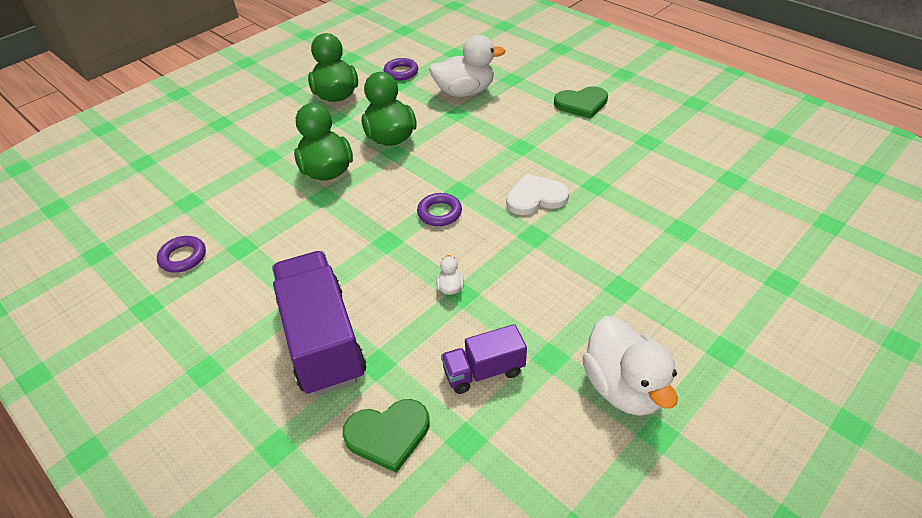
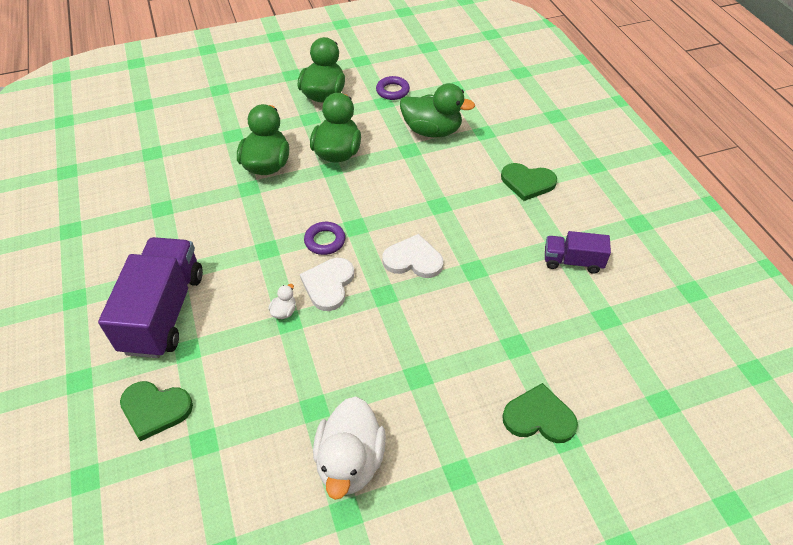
camera: 25 degrees right, 5 degrees up
purple ring [157,236,206,273] -> none
white duck [429,35,506,97] -> green duck [400,83,475,138]
purple truck [441,324,527,394] -> purple truck moved to [545,231,611,274]
none -> white heart [300,258,354,311]
none -> green heart [502,383,578,443]

